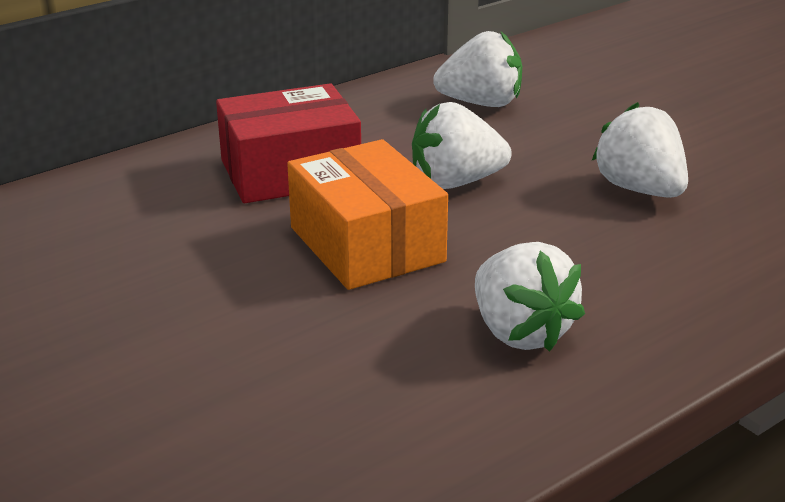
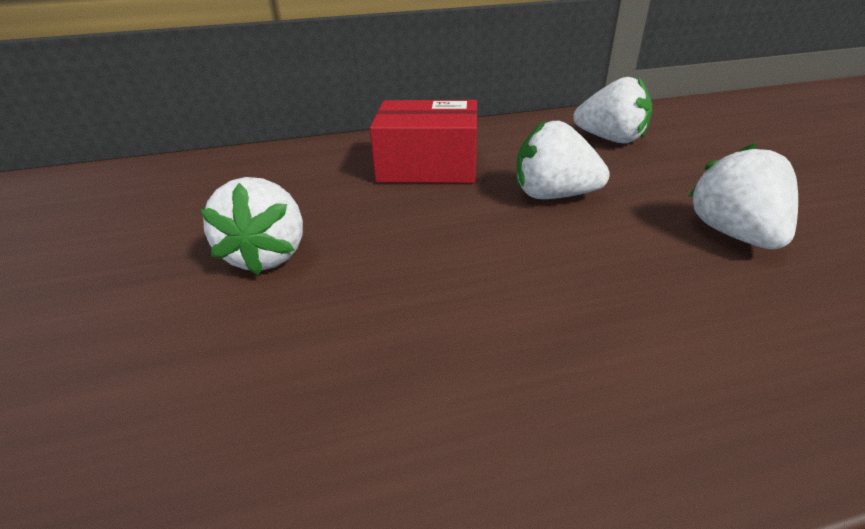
camera: 25 degrees right, 5 degrees up
orange box [287,139,448,290] -> none
white strawberry [475,242,585,352] -> white strawberry moved to [200,177,303,275]

